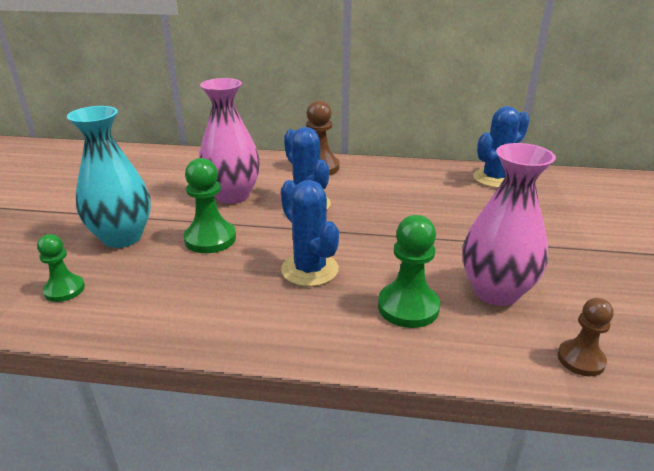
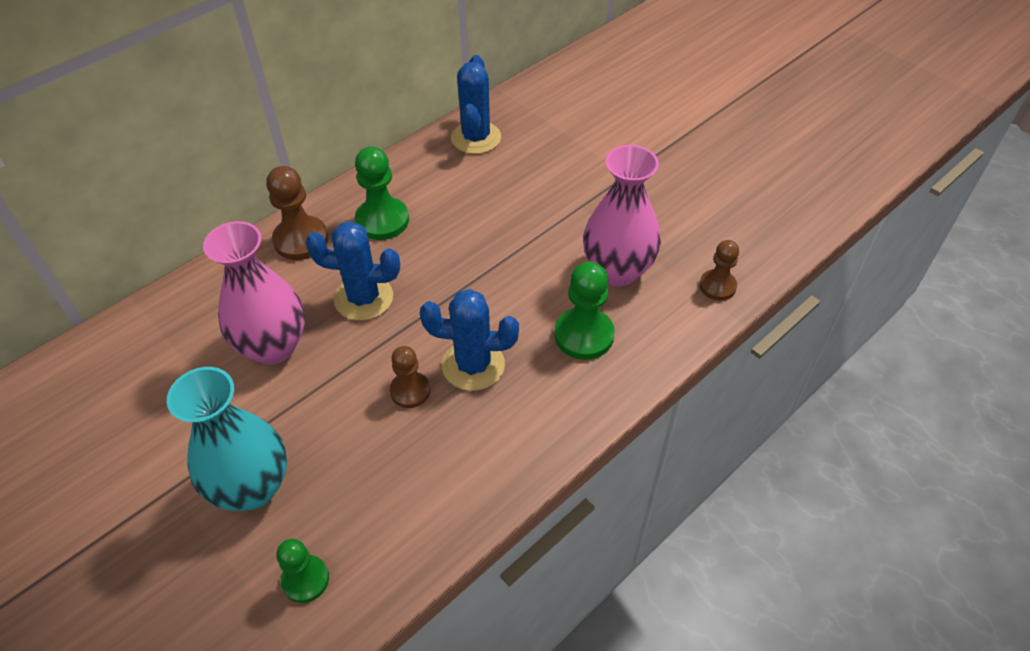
camera: 50 degrees left, 20 degrees up
green pawn [184,158,236,253] -> green pawn moved to [355,146,409,240]
none -> brown pawn [390,346,430,408]

